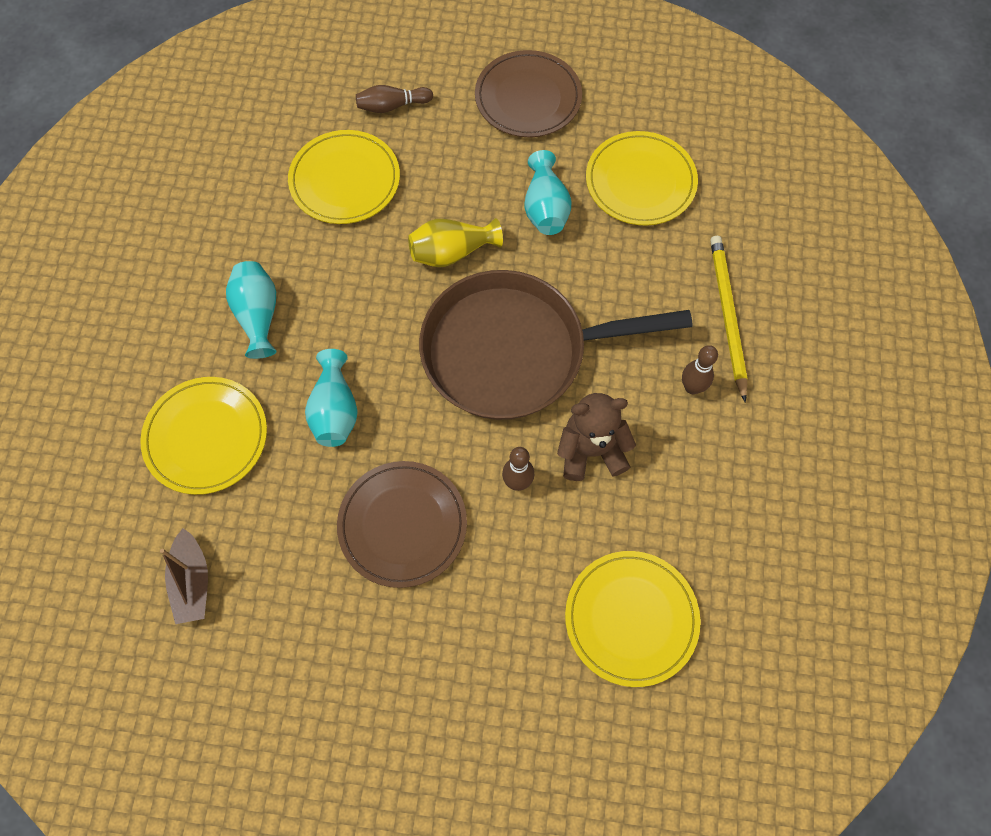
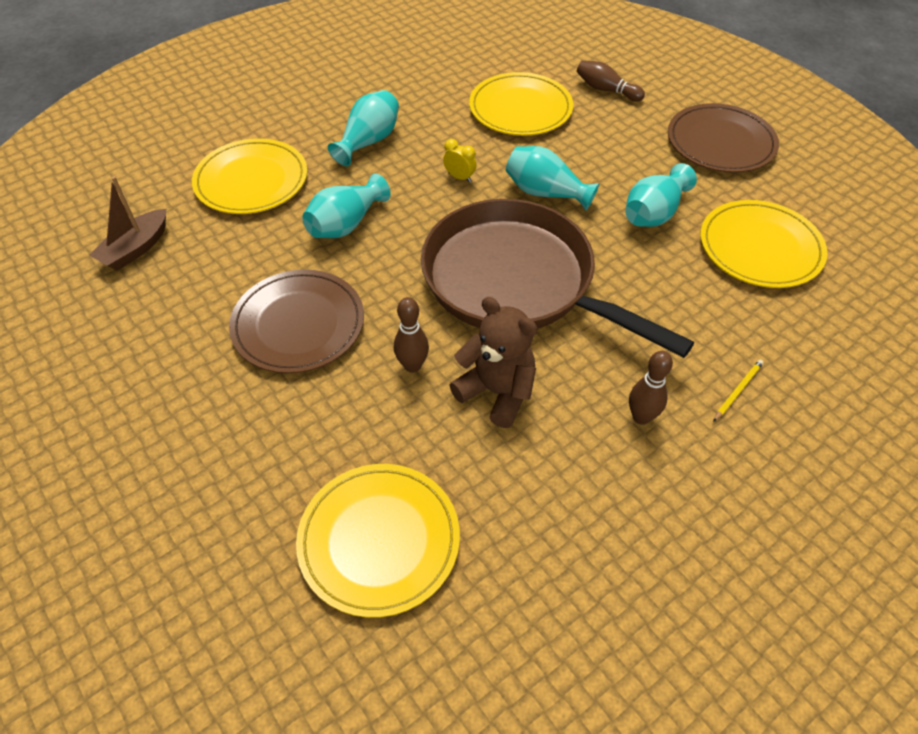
camera: 45 degrees right, 15 degrees down
yellow vase [408,218,503,267] -> turquoise vase [506,146,600,211]
yellow pencil [710,236,748,403] -> yellow pencil [713,359,764,422], size x0.44
none -> yellow clock [443,139,476,183]

